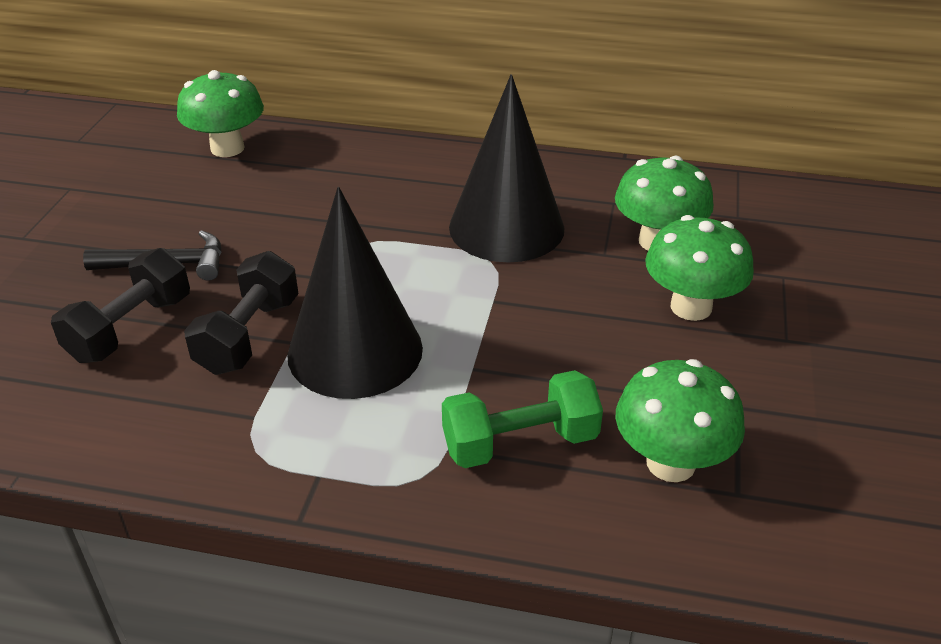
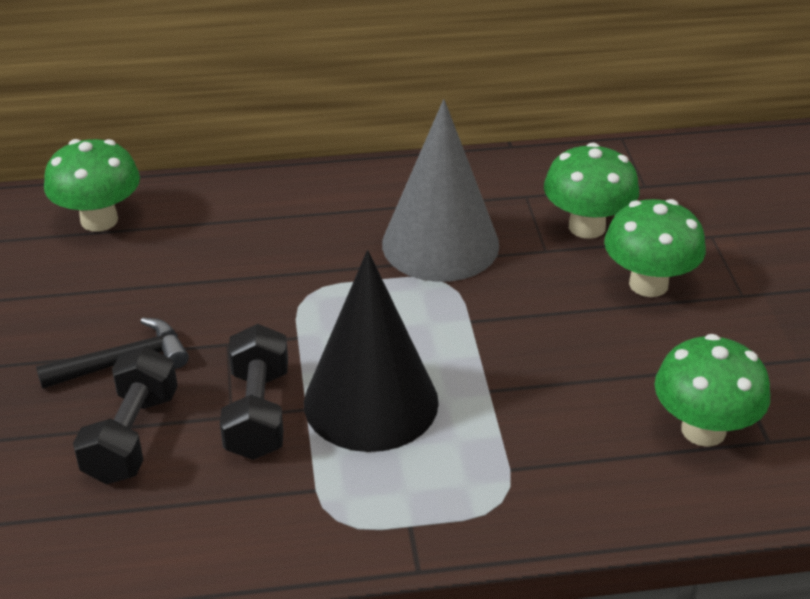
camera: 20 degrees left, 0 degrees up
green dumbbell [442,370,603,468] -> none
black cone [449,74,564,263] -> grey cone [382,99,499,282]

